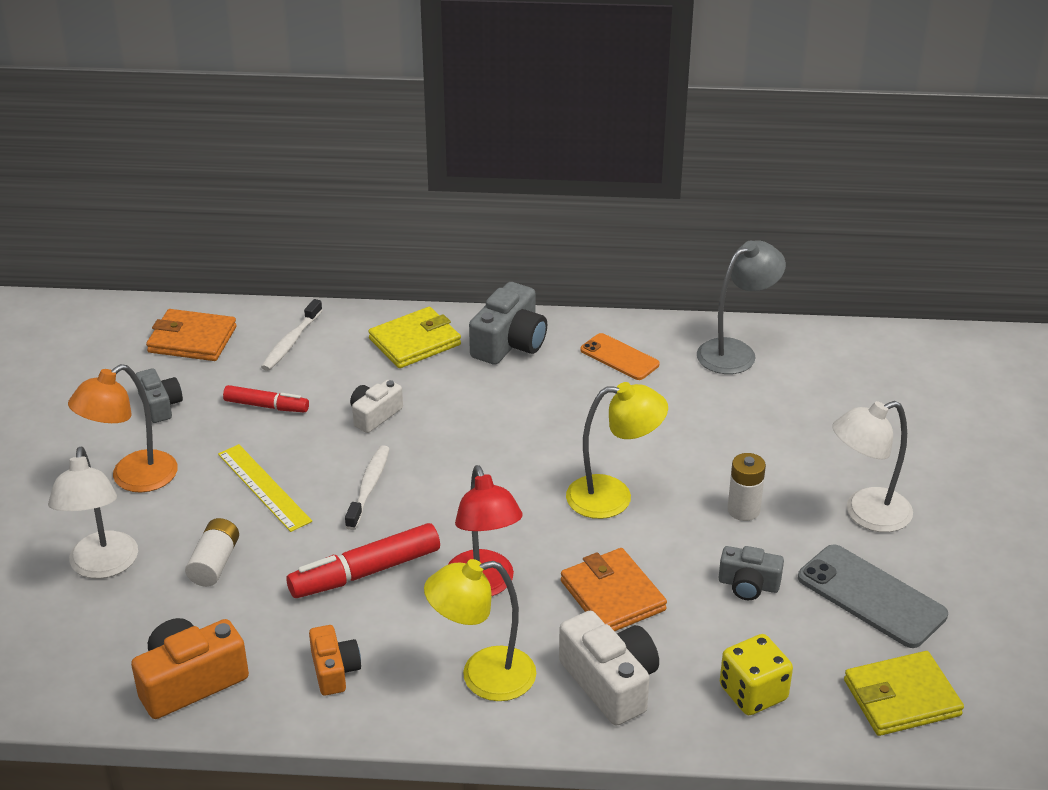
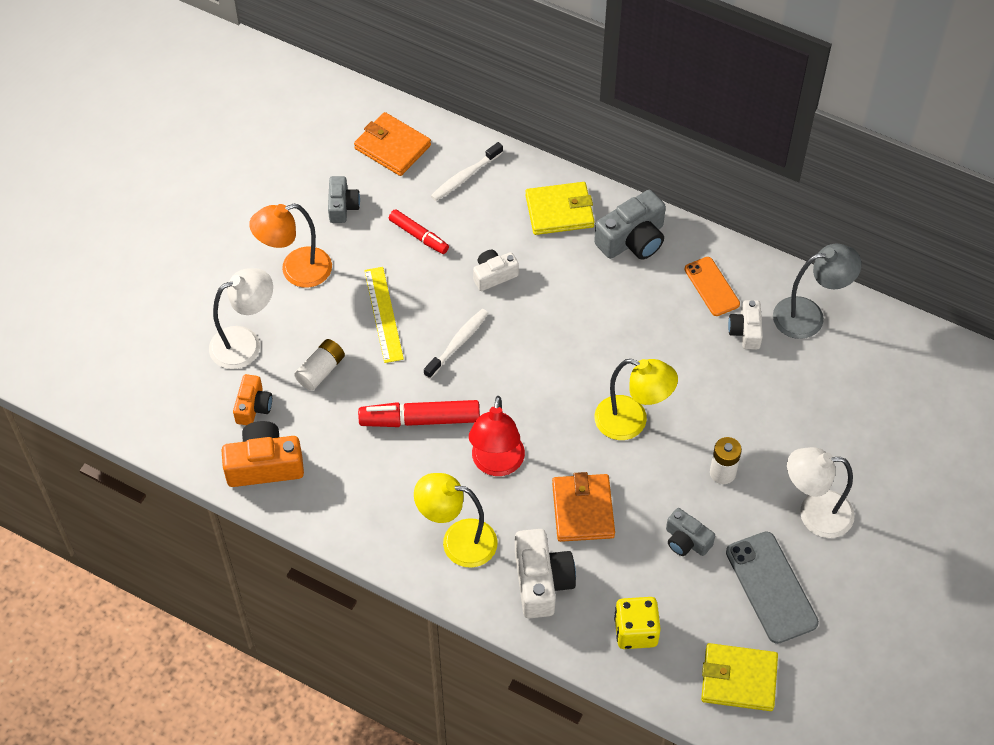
camera: 25 degrees right, 20 degrees up
white lamp [48,447,138,579] -> white lamp turned 135 degrees counterclockwise [209,268,273,369]
orange camera [309,625,361,696] -> orange camera moved to [233,374,272,425]
none -> white camera [728,300,763,349]

